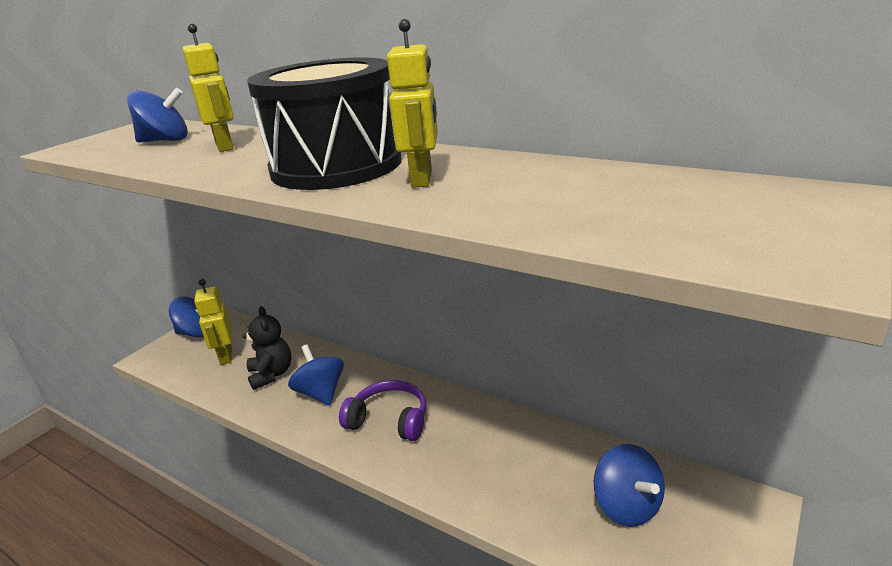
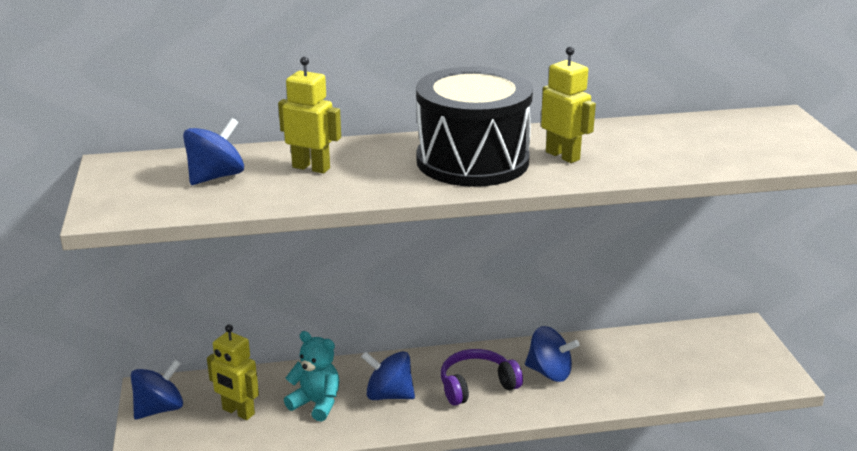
camera: 45 degrees left, 0 degrees up
black teddy bear [243,306,291,390] -> turquoise teddy bear [284,331,339,422]
blue spinning top [594,444,665,527] -> blue spinning top moved to [525,326,580,382]

